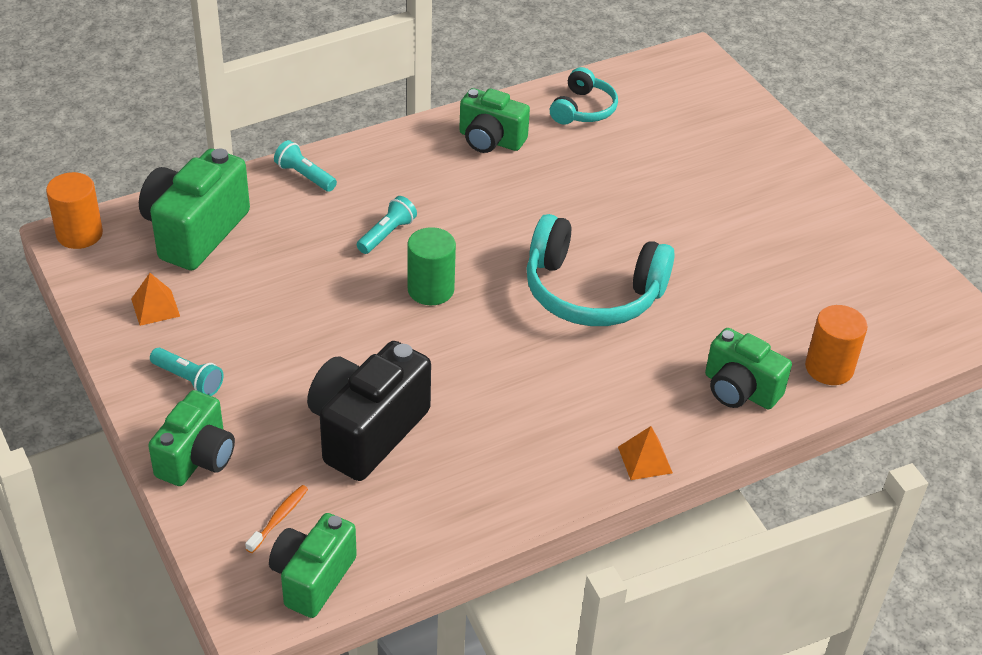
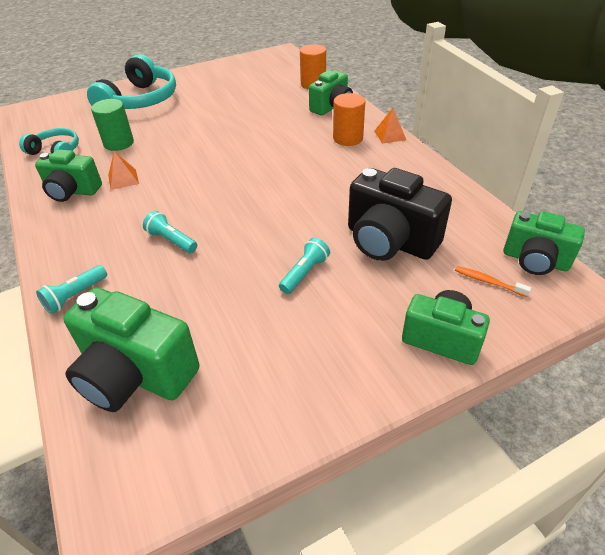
camera: 85 degrees left, 0 degrees up
orange cylinder [46,172,103,249] -> orange cylinder moved to [333,93,365,146]
orange pyramid [131,273,180,326] -> orange pyramid moved to [108,151,139,190]
turquoise flashlight [150,348,224,396] -> turquoise flashlight moved to [279,238,330,294]
green cylinder [408,227,456,305] -> green cylinder moved to [91,99,134,151]
green camera [459,88,530,153] -> green camera turned 75 degrees clockwise [35,149,102,202]
turquoise headphones [526,214,675,326] -> turquoise headphones moved to [87,54,176,109]

